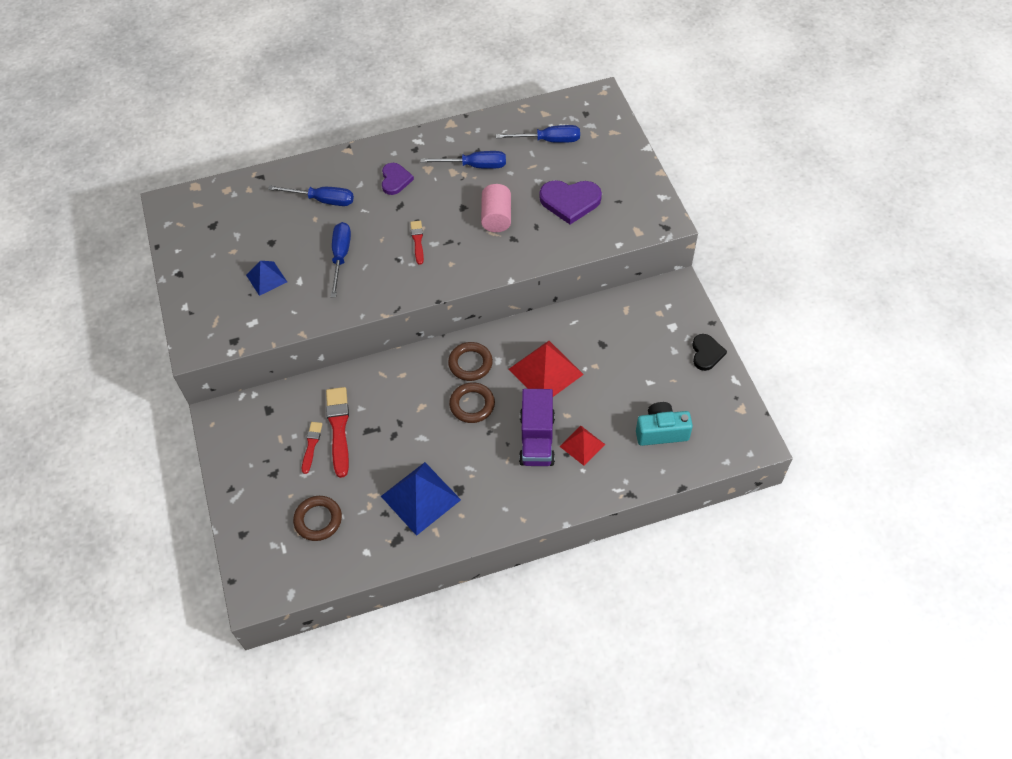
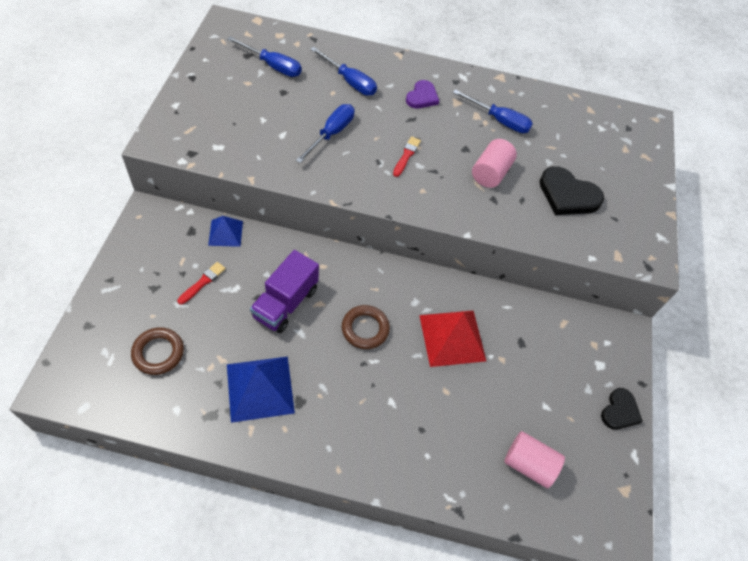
camera: 20 degrees right, 0 degrees up
blue pyramid [246,261,287,296] -> blue pyramid moved to [208,216,243,247]
red brush [326,387,349,478] -> none
brown ring [448,342,493,381] -> none
blue screwdriver [496,125,580,143] -> blue screwdriver moved to [227,37,302,77]
purple truck [519,389,555,466] -> purple truck moved to [250,250,319,333]
purple heart [539,180,602,224] -> black heart [539,166,604,215]
red pyramid [559,426,605,466] -> none
turquoise camera [636,402,693,446] -> pink cylinder [504,431,565,488]

